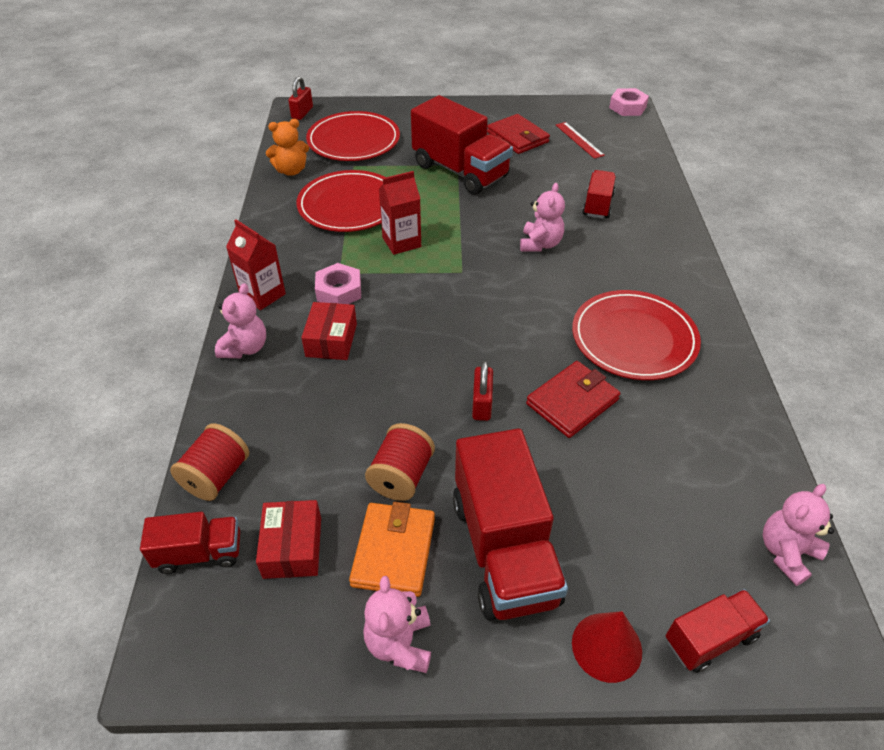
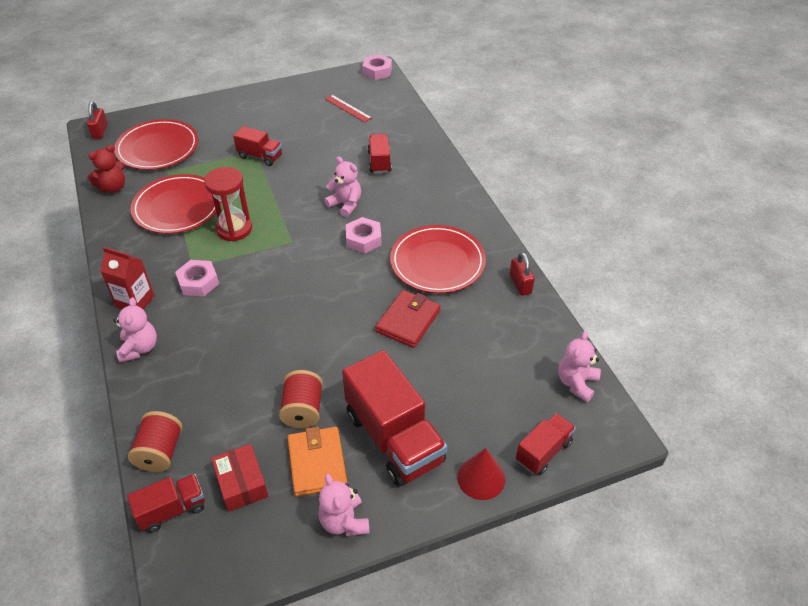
camera: 20 degrees left, 0 degrees up
orange teddy bear [266,119,309,176] -> red teddy bear [88,145,125,193]
red box [301,302,357,360] -> none
red carton [379,171,421,255] -> red hourglass [204,167,252,242]
red truck [411,95,513,195] -> red truck [233,126,282,166], size x0.53
red padlock [472,361,493,421] -> red padlock moved to [510,252,535,296]
red wallet [487,114,550,154] -> none
pink teddy bear [520,183,565,252] -> pink teddy bear turned 45 degrees counterclockwise [324,156,361,217]
none -> pink nut [346,217,382,253]

